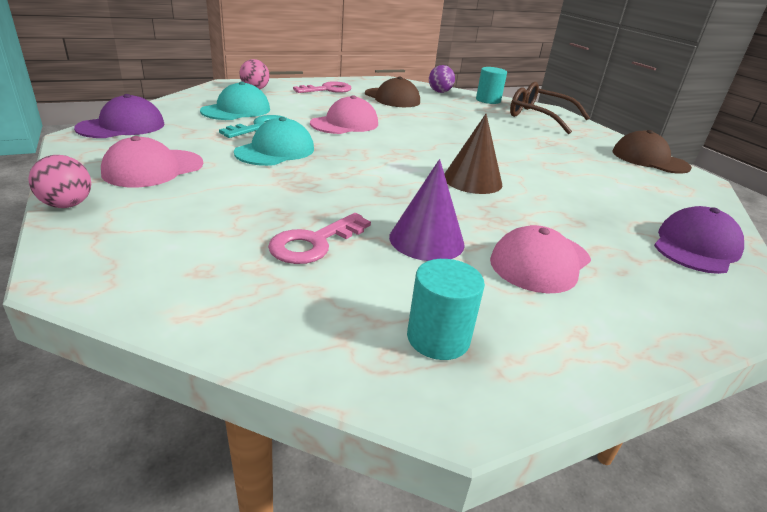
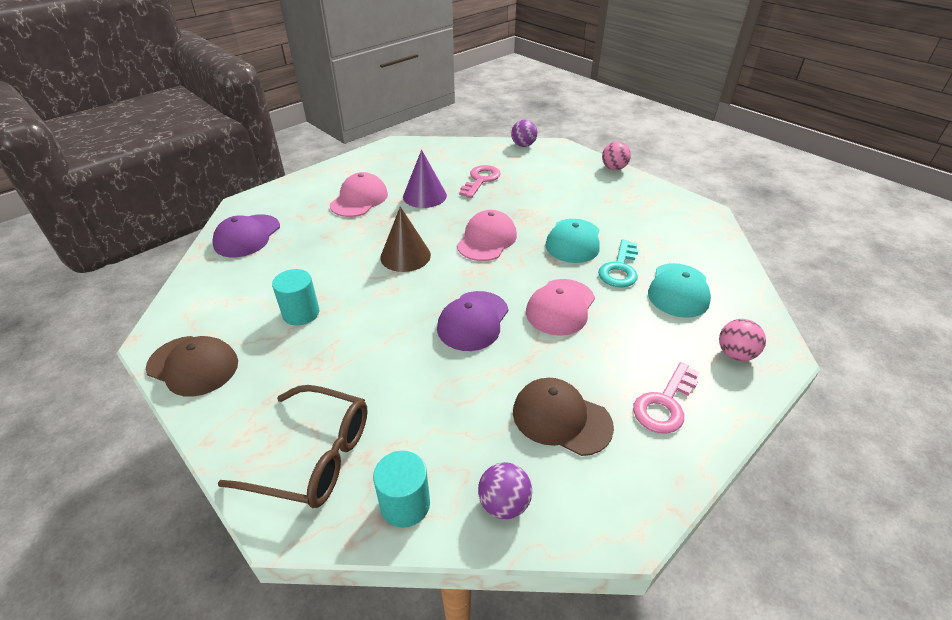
camera: 165 degrees right, 10 degrees up
purple cap [74,94,165,138] -> purple cap moved to [437,291,509,351]
pink cap [101,136,203,187] -> pink cap moved to [457,210,517,261]
turquoise cylinder [407,259,485,360] -> turquoise cylinder moved to [272,269,319,325]
none -> purple ball [511,120,537,147]

